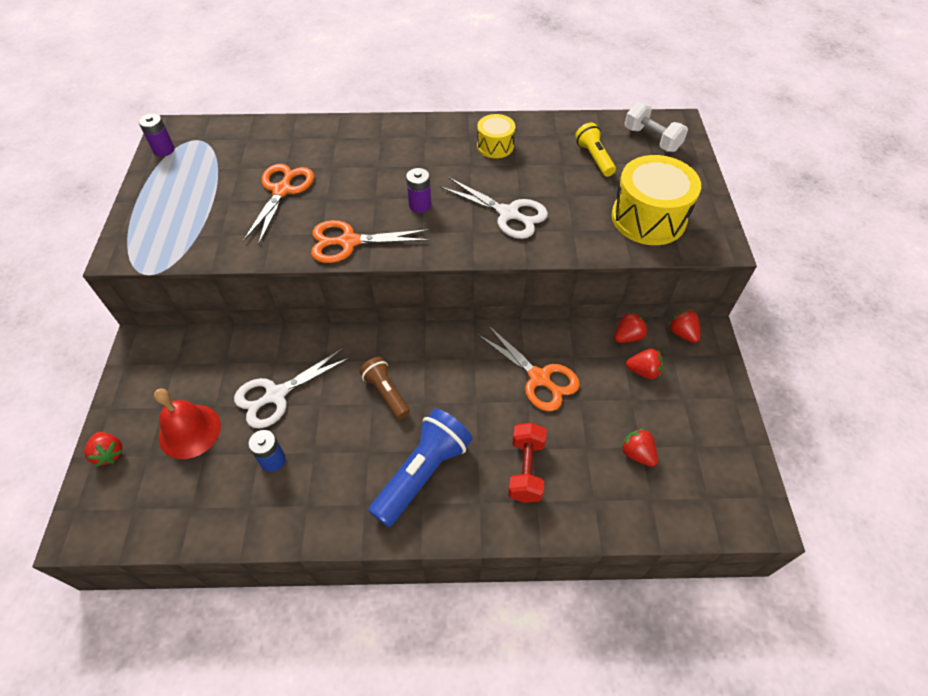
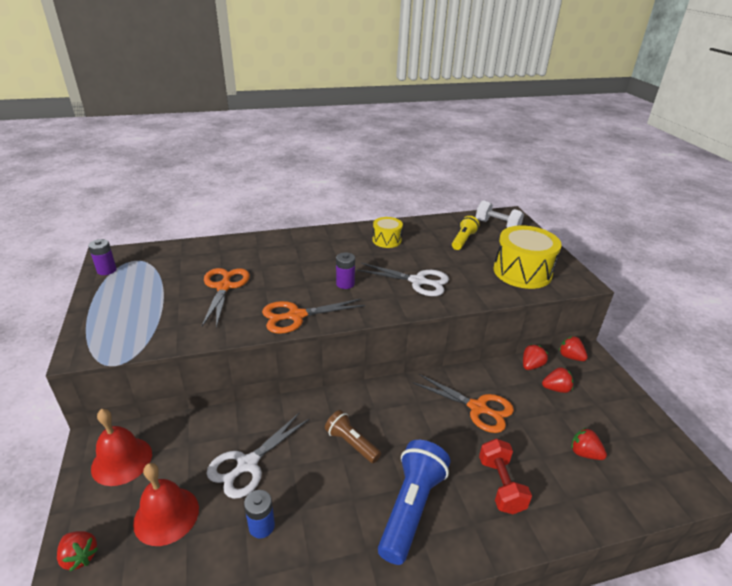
camera: 15 degrees left, 20 degrees down
yellow flashlight [575,123,616,177] -> yellow flashlight turned 60 degrees clockwise [452,216,479,250]
none -> red bell [91,409,152,486]

